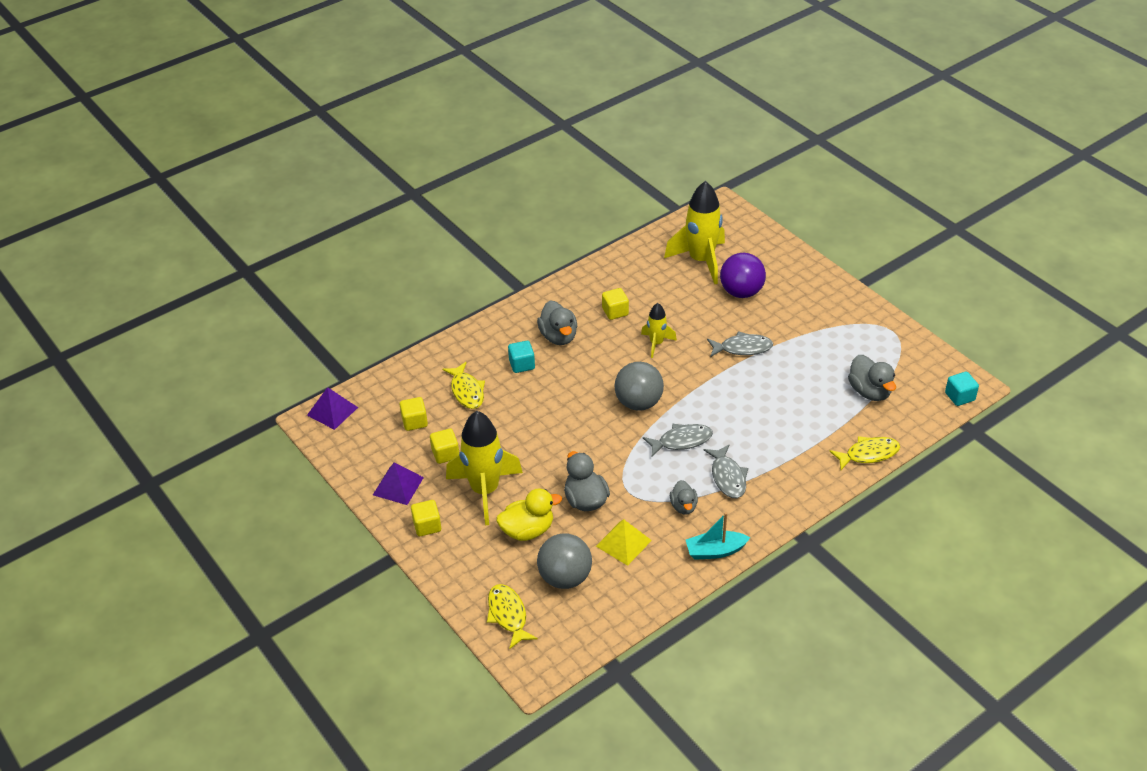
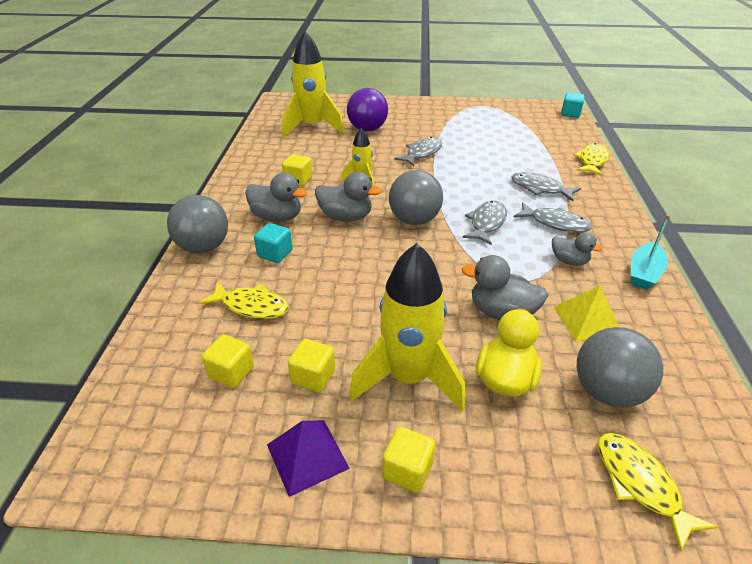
camera: 50 degrees left, 5 degrees down
purple pyramid [307,387,358,430] -> none
yellow fish [487,584,538,649] -> yellow fish turned 45 degrees clockwise [598,433,717,551]
grey duck [848,355,896,401] -> grey duck moved to [315,172,382,222]
none -> grey ball [167,195,228,253]
none -> grey fish [511,172,581,201]

